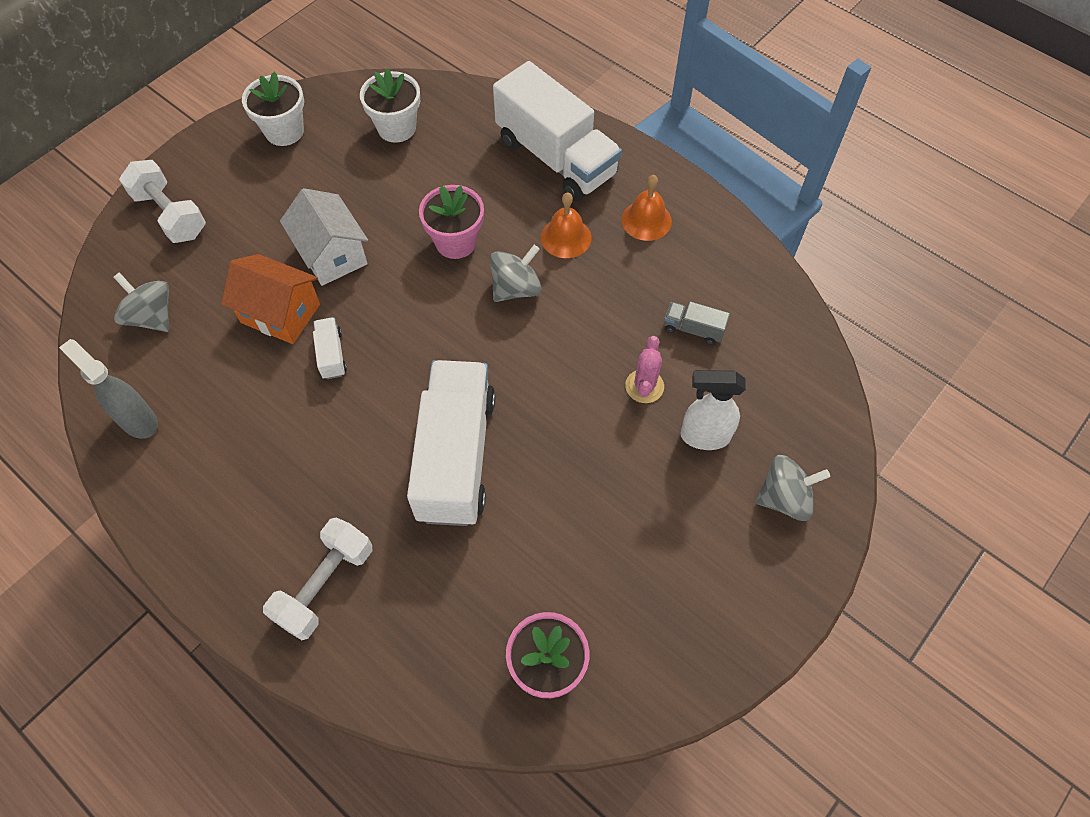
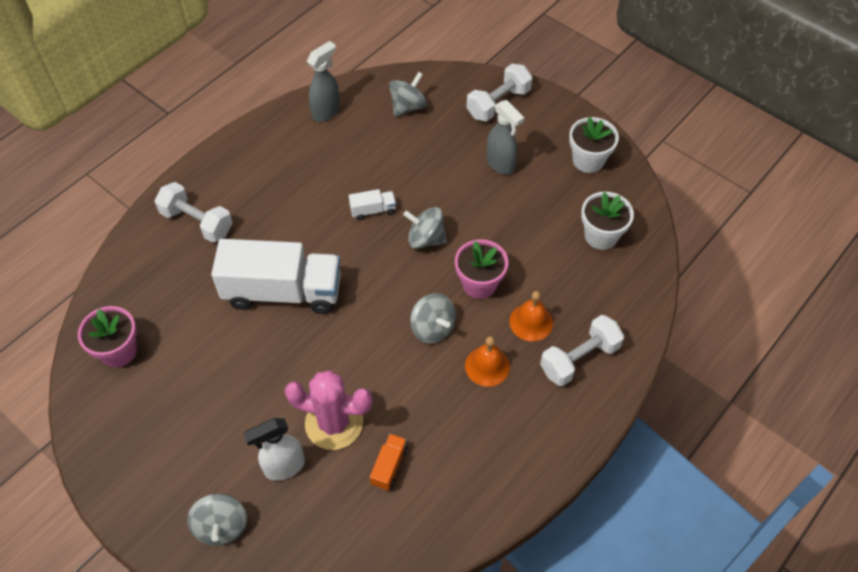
camera: 90 degrees right, 5 degrees down
orange house [221,254,320,344] -> none
white house [280,188,368,286] -> none
white truck [493,61,622,201] -> white dumbbell [540,315,624,386]
orange bell [621,175,672,241] -> orange bell moved to [509,291,553,341]
pink cactus [625,336,664,403] -> pink cactus [285,370,372,450], size x1.79
grey truck [664,301,730,345] -> orange truck [370,434,408,491]
white spray bottle [680,370,746,450] -> white spray bottle turned 120 degrees counterclockwise [243,418,305,481]
none -> grey spinning top [403,207,447,249]
none -> grey spray bottle [487,100,524,175]

